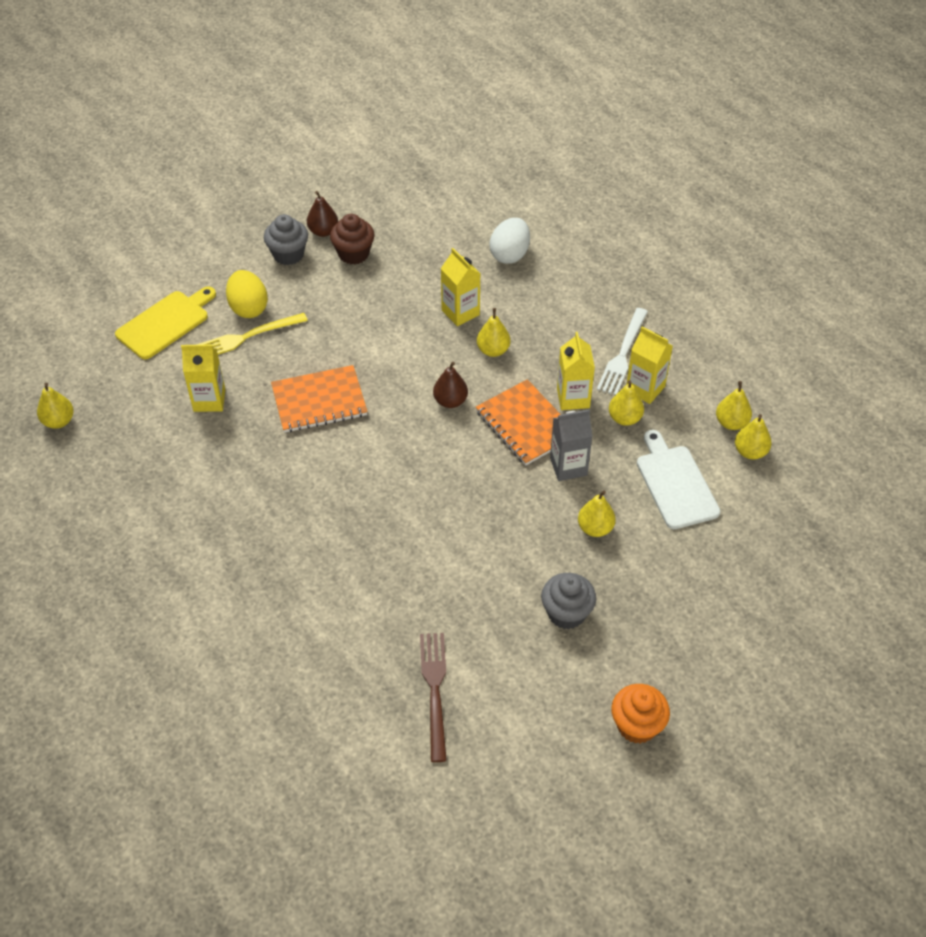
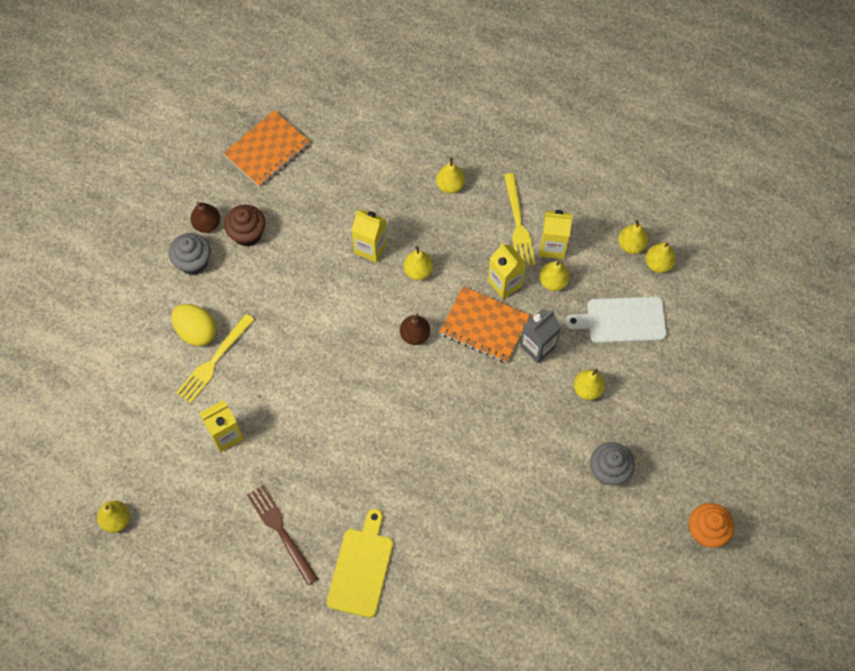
camera: 30 degrees left, 15 degrees up
yellow cutting board [115,287,216,360] -> yellow cutting board moved to [327,509,393,618]
orange notebook [271,365,368,433] -> orange notebook moved to [223,110,310,187]
brown fork [420,633,447,762] -> brown fork moved to [247,485,318,585]
white egg [490,218,530,264] -> none
white fork [597,308,648,395] -> yellow fork [504,173,536,265]
white cutting board [637,430,720,529] -> white cutting board turned 45 degrees counterclockwise [565,296,667,343]
none -> yellow pear [436,158,465,193]

